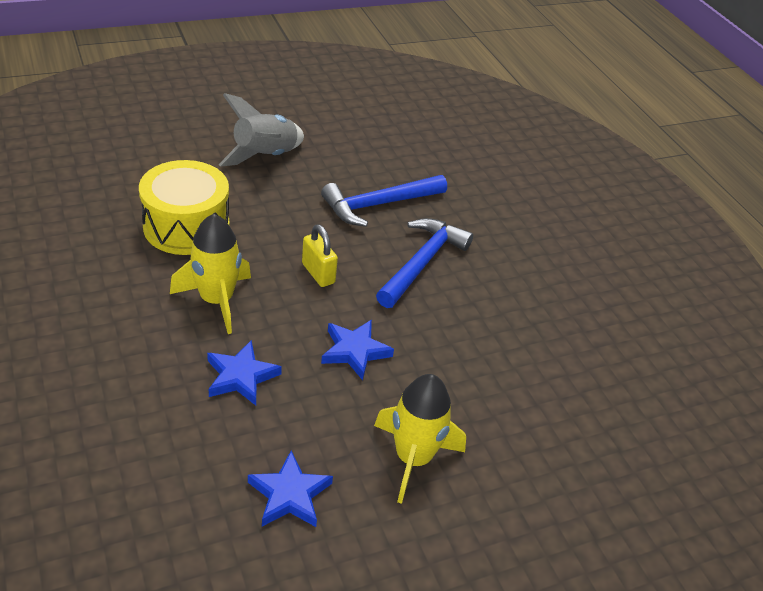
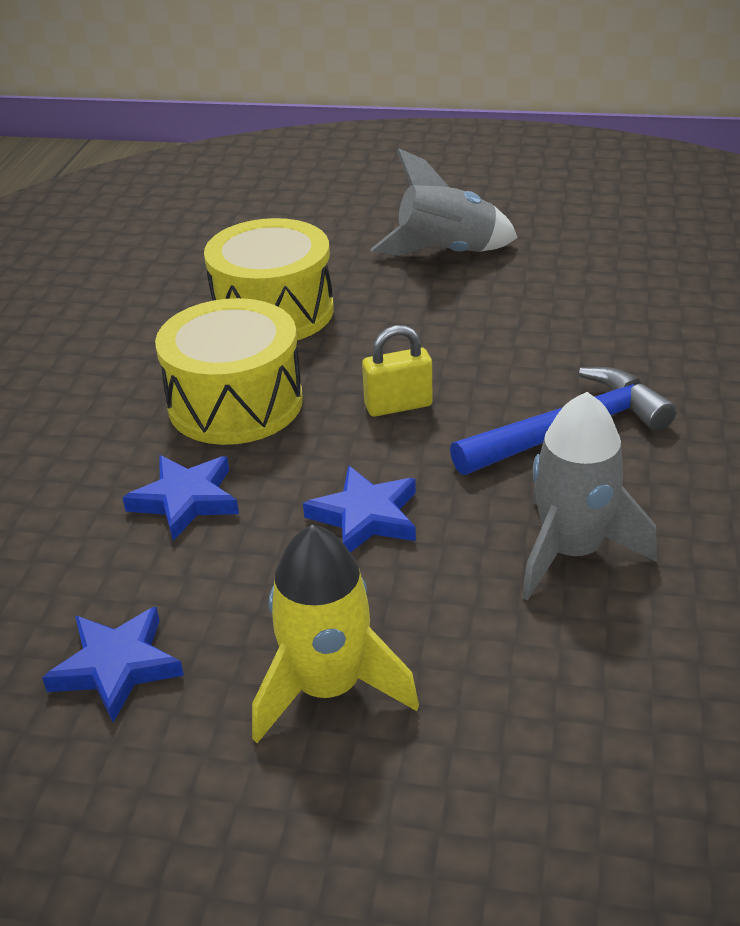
camera: 40 degrees right, 5 degrees down
yellow rocket [170,214,251,334] -> yellow drum [155,298,303,445]
yellow padlock [302,224,338,287] -> yellow padlock turned 75 degrees clockwise [362,325,432,417]
blue hammer [321,175,447,227] -> none
none -> grey rocket [522,392,657,600]

